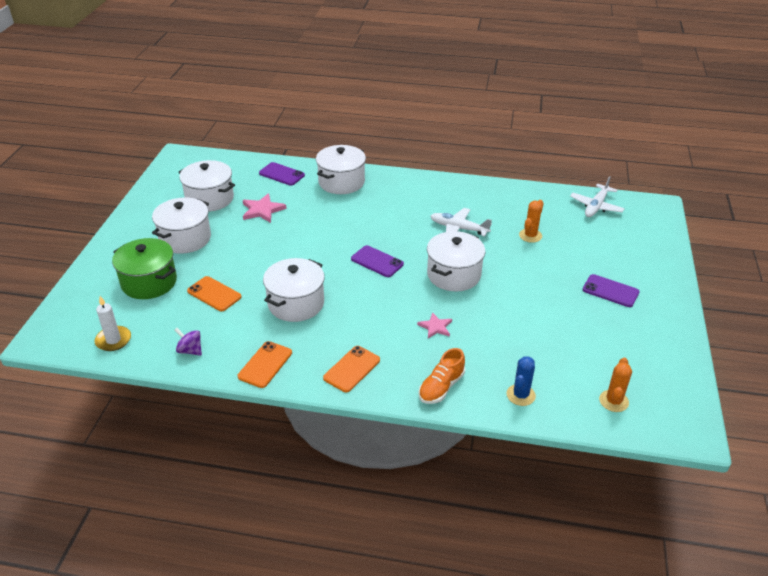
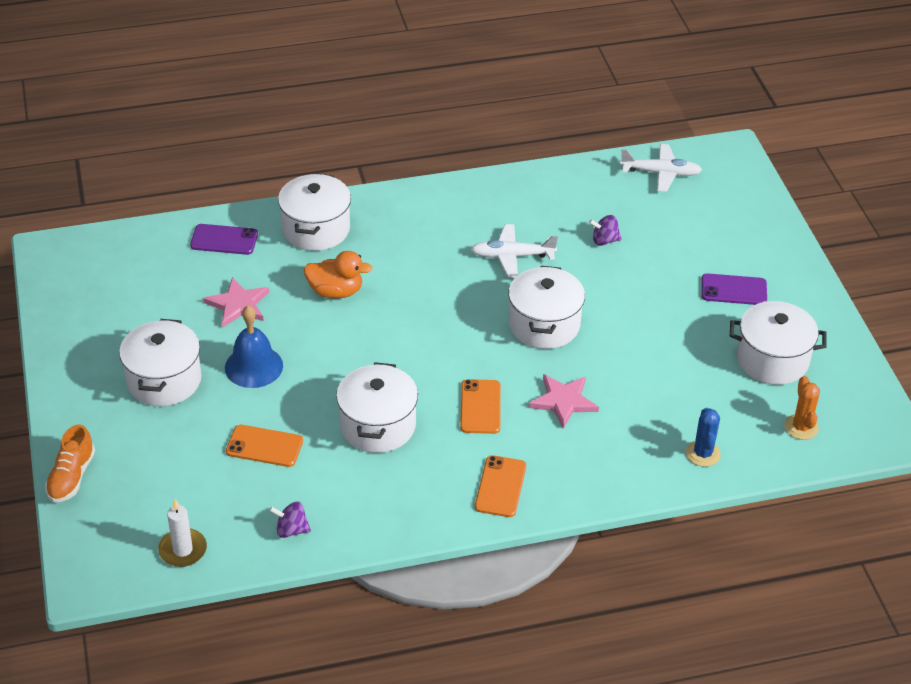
camera: 25 degrees left, 5 degrees up
green pot [112,238,177,299] -> none
white pot [178,160,235,212] -> white pot moved to [730,301,827,385]
orange phone [238,341,292,388] -> orange phone moved to [460,379,501,434]
purple phone [351,245,404,277] -> none
pink star [417,312,452,338] -> pink star [529,374,599,428], size x1.53
orange shoe [418,348,465,404] -> orange shoe moved to [45,425,95,502]
orange cactus [519,200,543,243] -> purple spinning top [589,215,622,246]
white plane [570,176,625,217] -> white plane turned 90 degrees counterclockwise [620,144,702,192]
none -> blue bell [225,305,283,388]
none -> orange duck [304,251,373,299]

